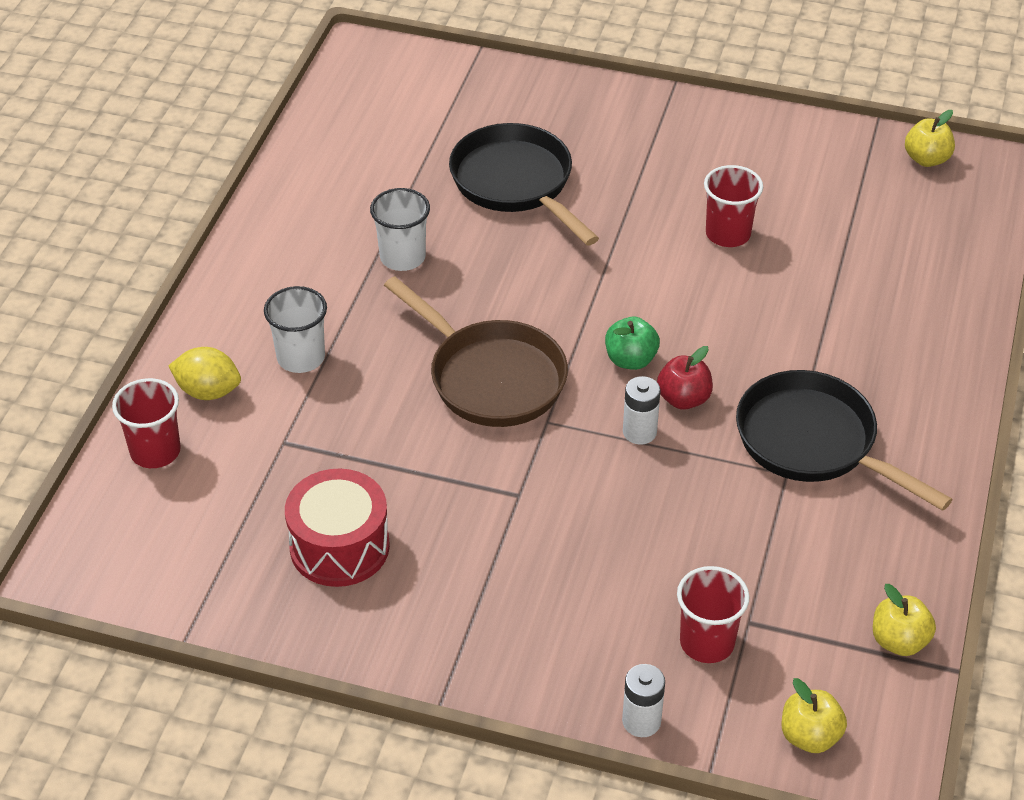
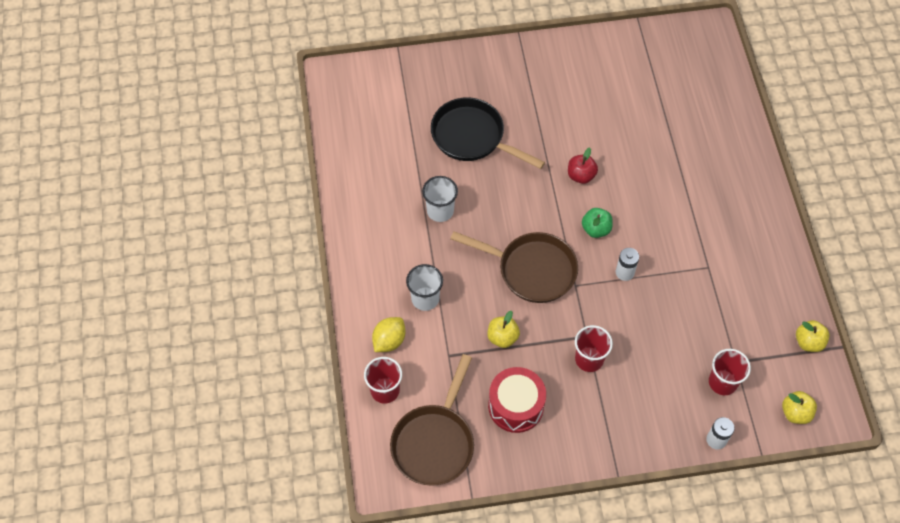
camera: 25 degrees left, 15 degrees up
yellow lemon [168,347,241,400] -> yellow lemon turned 45 degrees counterclockwise [372,317,405,352]
red apple [657,346,713,410] -> red apple moved to [568,148,598,184]
red cup [704,165,763,247] -> red cup moved to [575,325,613,372]
black pan [736,370,953,511] -> none
yellow apple [905,110,955,167] -> yellow apple moved to [487,311,520,348]
none -> brown pan [390,354,474,486]

